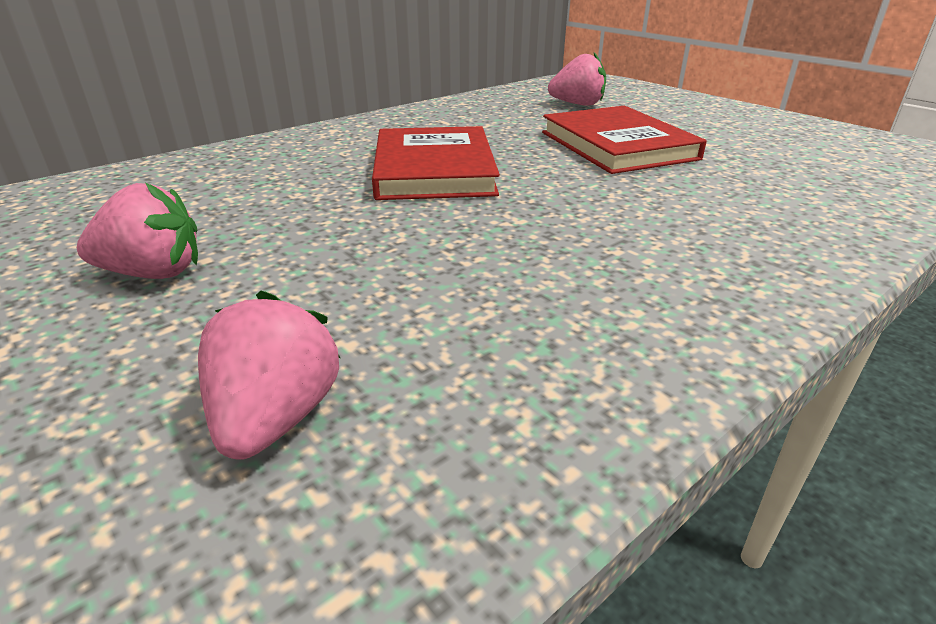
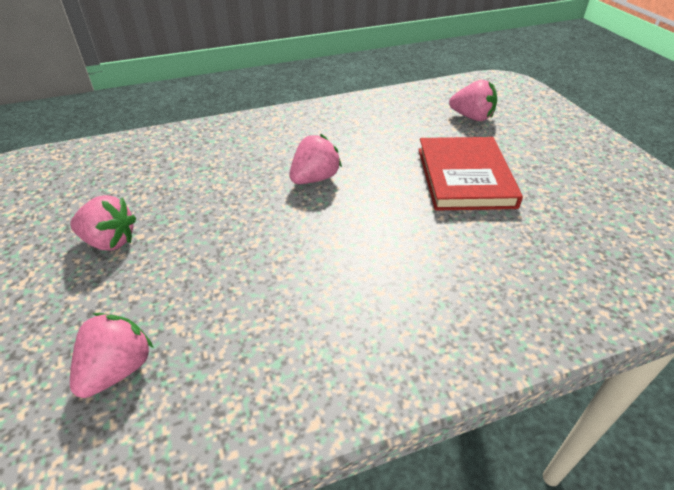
camera: 20 degrees right, 10 degrees up
red book [372,126,500,200] -> pink strawberry [289,134,342,184]

